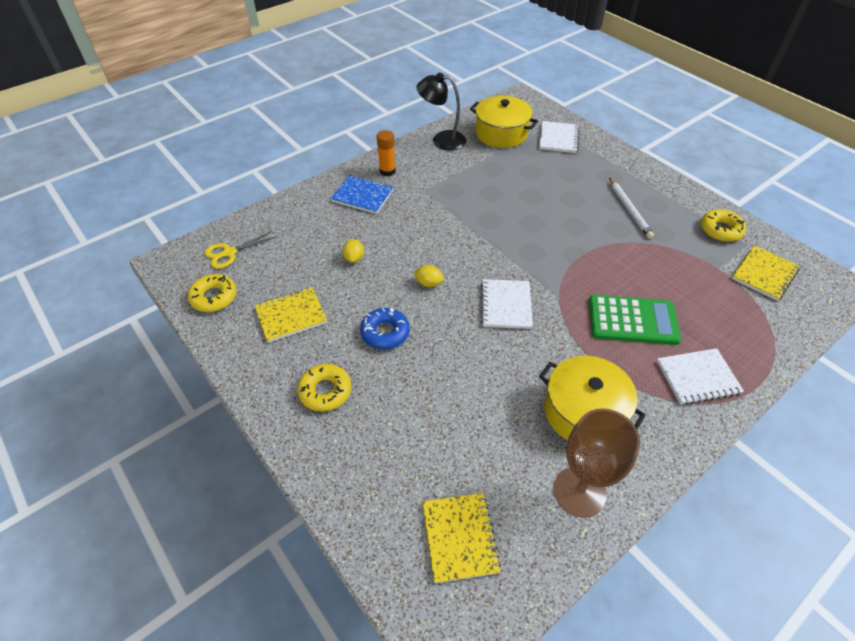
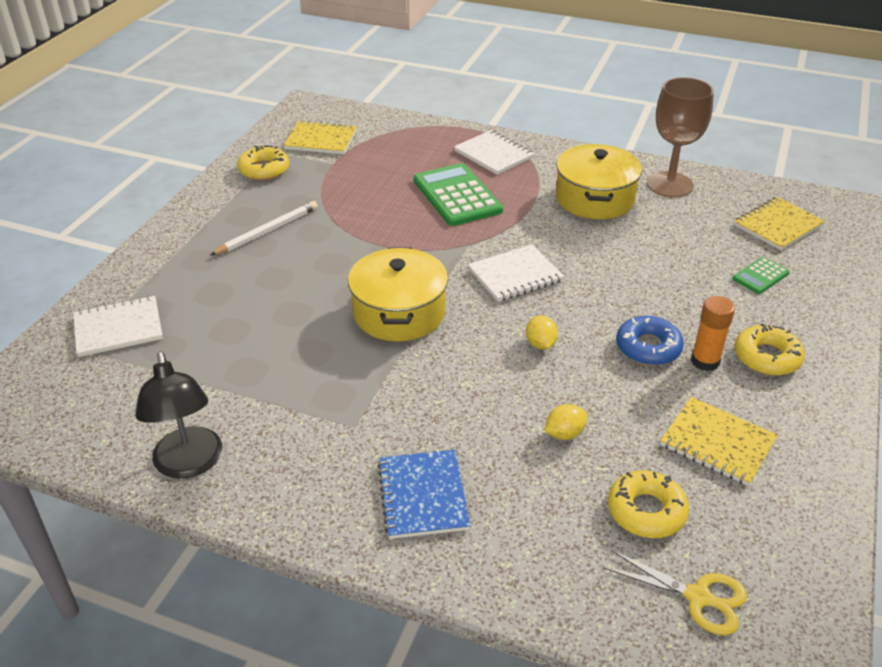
camera: 120 degrees left, 10 degrees down
yellow donut [188,274,236,312] -> yellow donut moved to [608,470,689,538]
orange glue stick [376,130,396,176] -> orange glue stick moved to [691,296,735,371]
yellow pot [470,96,538,148] -> yellow pot moved to [348,247,448,342]
none -> green calculator [733,257,790,294]

